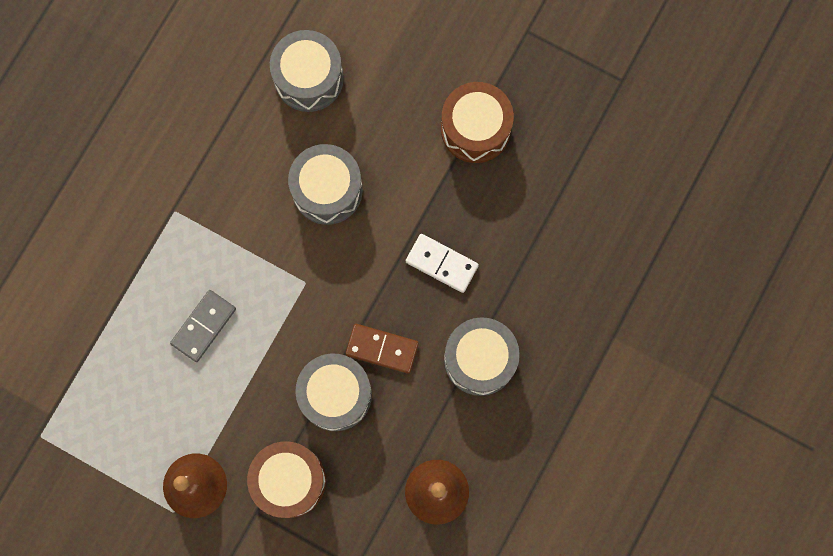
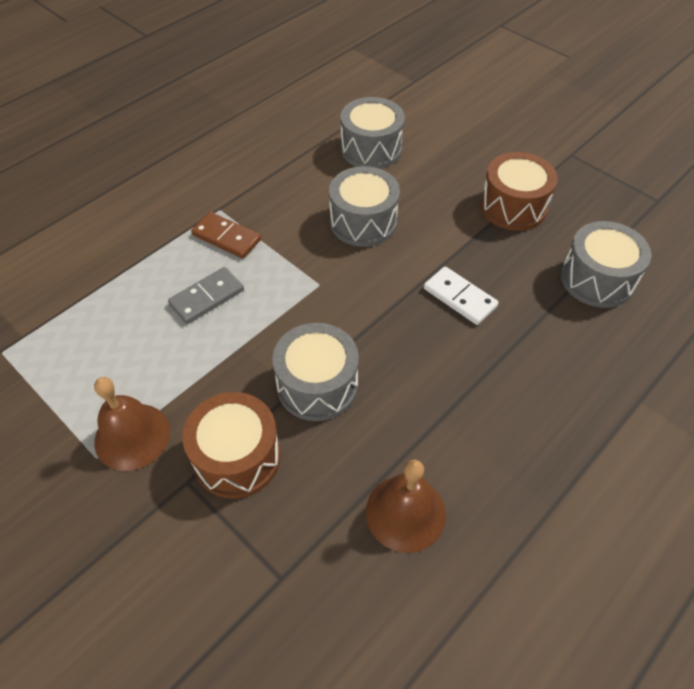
camera: 15 degrees right, 25 degrees down
brown domino [345,324,419,374] -> brown domino moved to [191,212,261,259]
grey drum [444,317,520,396] -> grey drum moved to [561,221,652,308]

